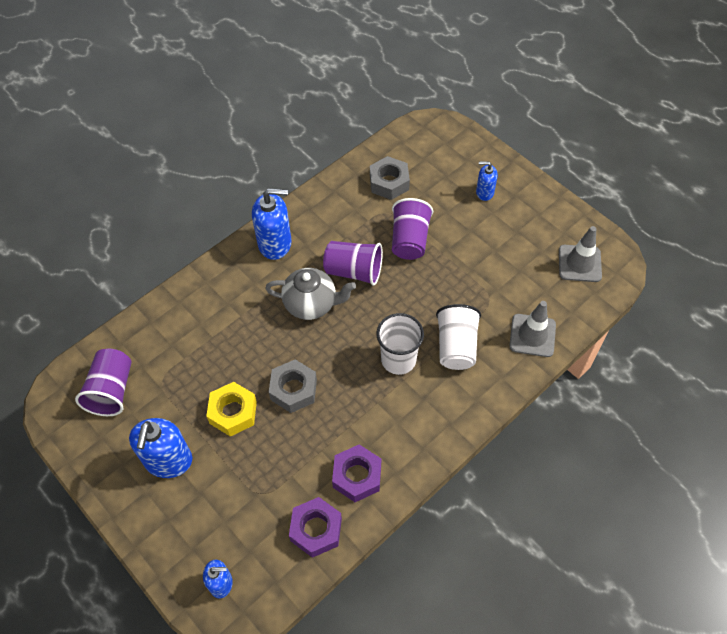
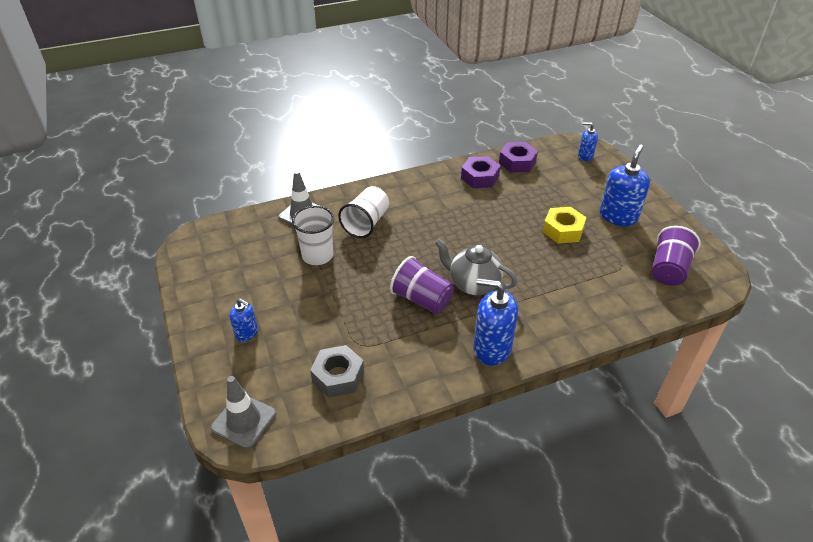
camera: 160 degrees left, 15 degrees down
grey nut [269,359,317,413] -> none
white cup [376,313,424,375] -> white cup moved to [292,206,334,265]
purple cup [392,198,433,260] -> none
grey traffic cone [559,226,602,282] -> grey traffic cone moved to [211,376,276,449]

